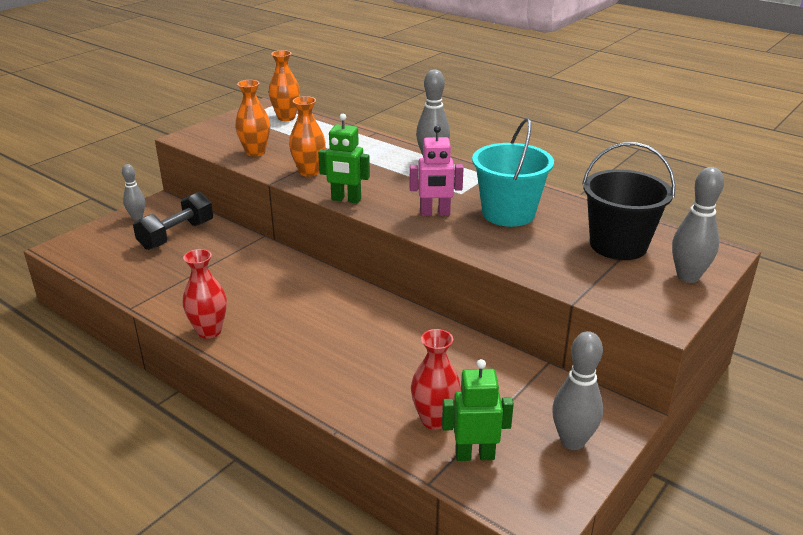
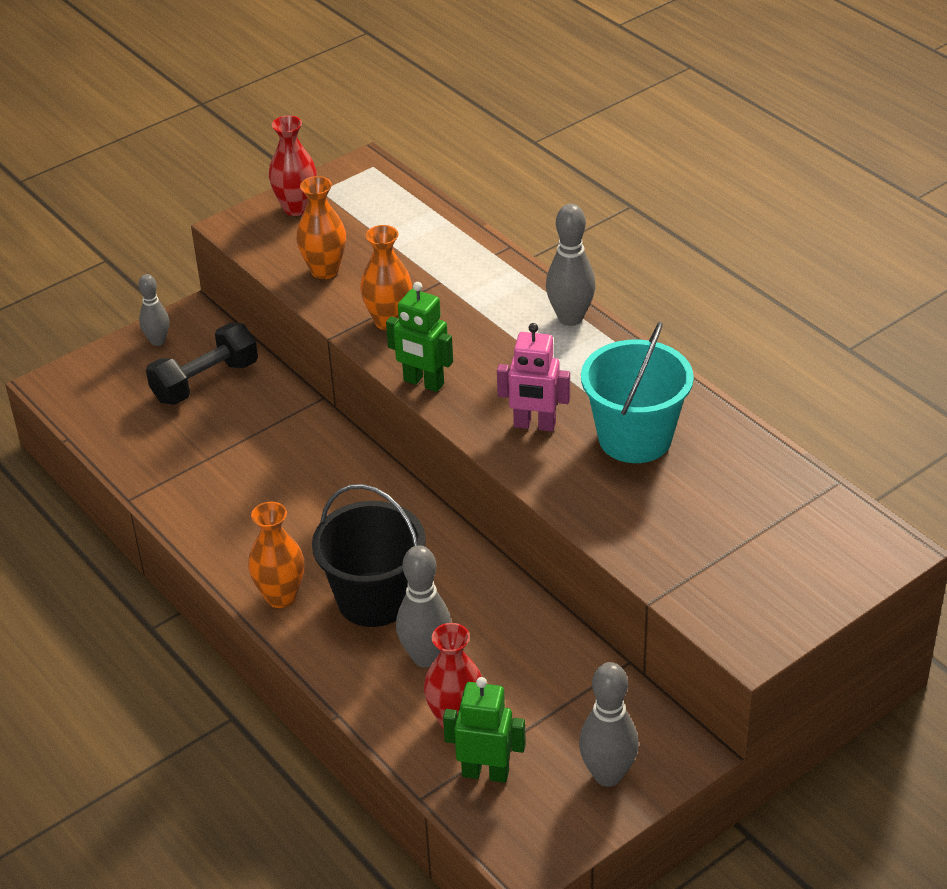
camera: 15 degrees right, 10 degrees up
red vase [183,249,227,339] -> red vase moved to [269,115,317,216]
orange vase [268,50,300,121] -> orange vase moved to [248,502,304,608]
black bucket [582,142,675,260] -> black bucket moved to [312,484,426,627]
grey bowling pin [672,167,724,283] -> grey bowling pin moved to [396,545,451,667]

